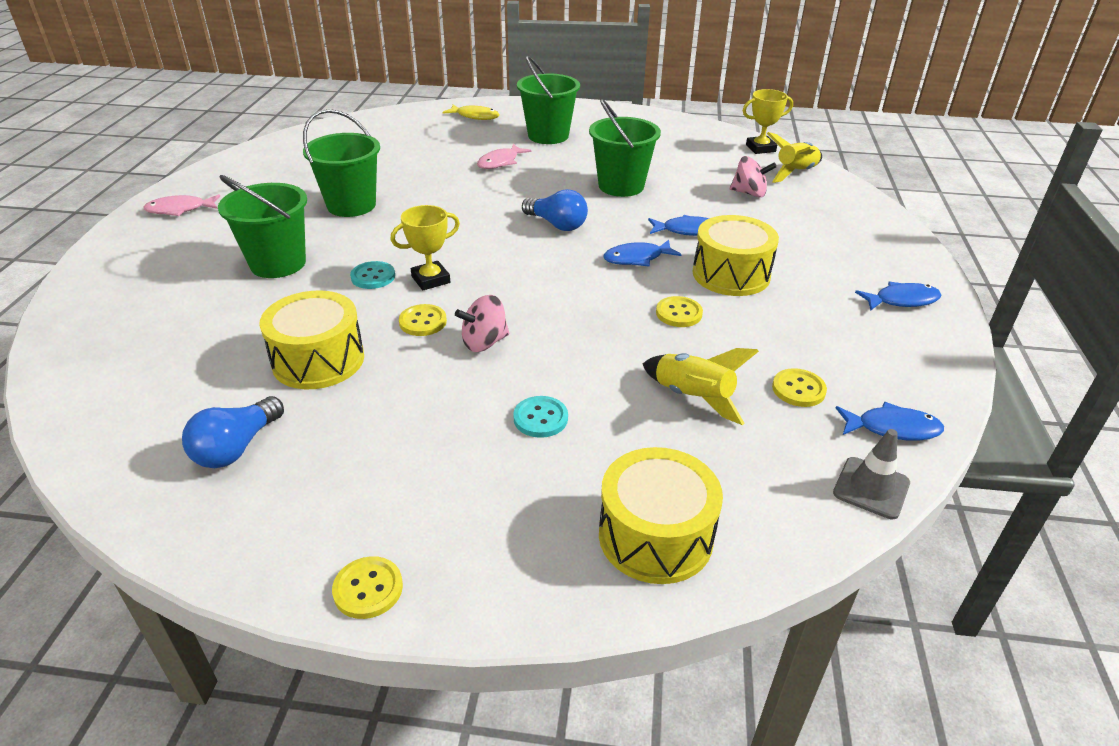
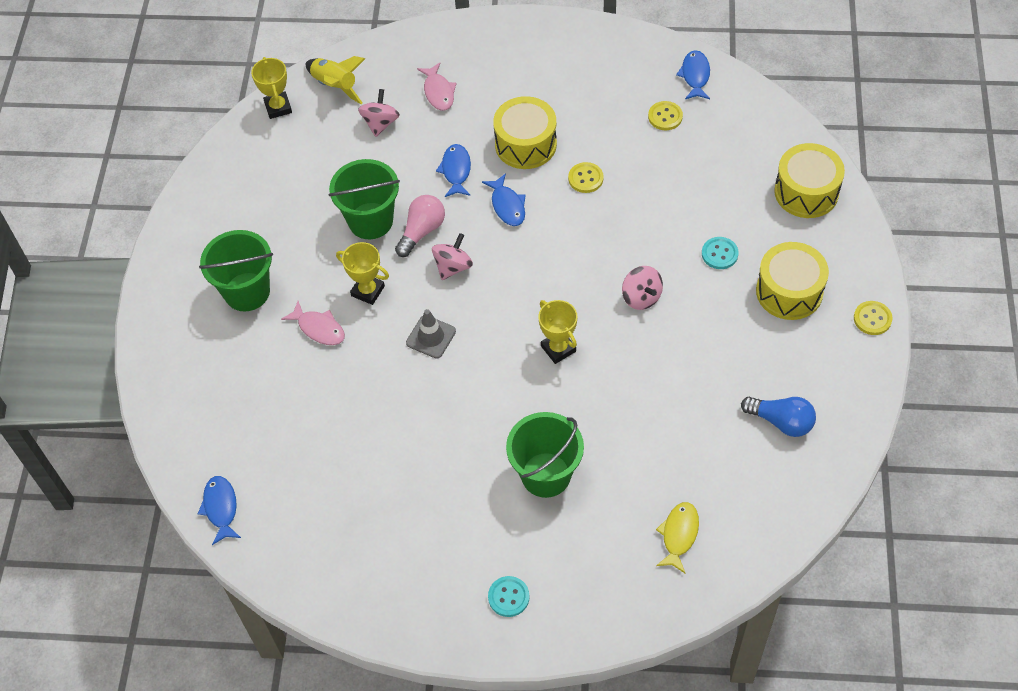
camera: 90 degrees left, 20 degrees up
pink fish [143,194,220,216] -> pink fish moved to [417,63,457,111]
yellow drum [260,291,364,389] -> yellow drum moved to [756,242,829,320]
green bucket [303,109,380,217] -> none
turquoise button [350,261,395,289] -> turquoise button moved to [488,576,530,617]
yellow button [399,304,447,336] -> none
yellow fish [443,105,500,120] -> yellow fish moved to [656,502,699,573]
blue light bulb [522,189,588,231] -> pink spinning top [432,233,473,280]
yellow rocket [643,348,759,425] -> none
grey traffic cone [833,429,910,519] -> grey traffic cone moved to [406,309,456,359]
blue fish [855,282,941,311] -> blue fish moved to [198,476,241,545]
none -> yellow trophy [336,242,389,305]
none -> pink light bulb [395,195,445,257]

